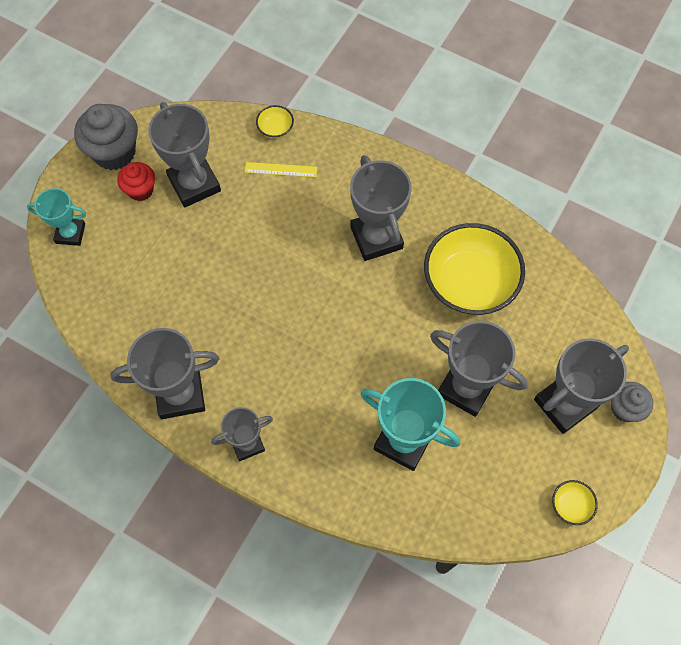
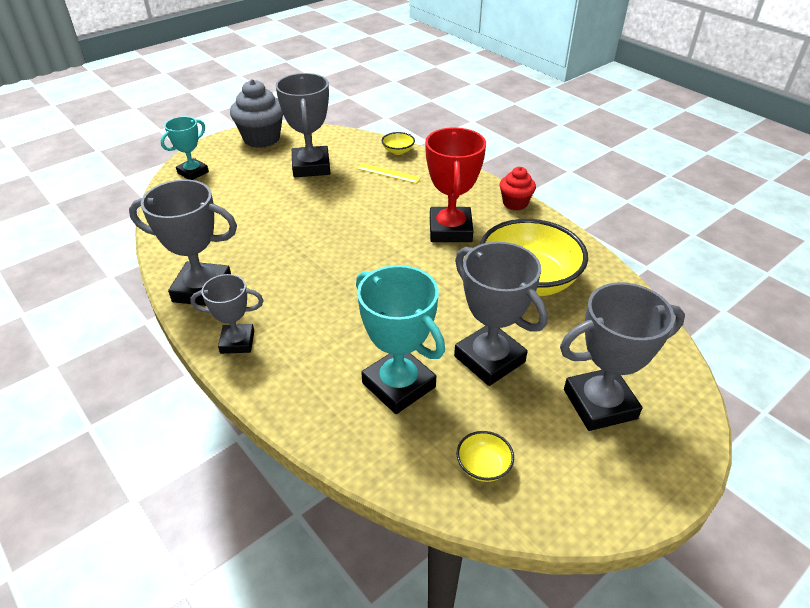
camera: 20 degrees right, 25 degrees down
turquoise trophy [27,188,86,246] -> turquoise trophy turned 75 degrees counterclockwise [161,116,209,180]
red cupcake [117,162,155,201] -> red cupcake moved to [500,167,536,210]
grey trophy [350,155,412,261] -> red trophy [425,127,486,242]
yellow bowl [552,480,598,525] -> yellow bowl moved to [457,431,514,482]
grey cupcake [611,382,653,422] -> none

